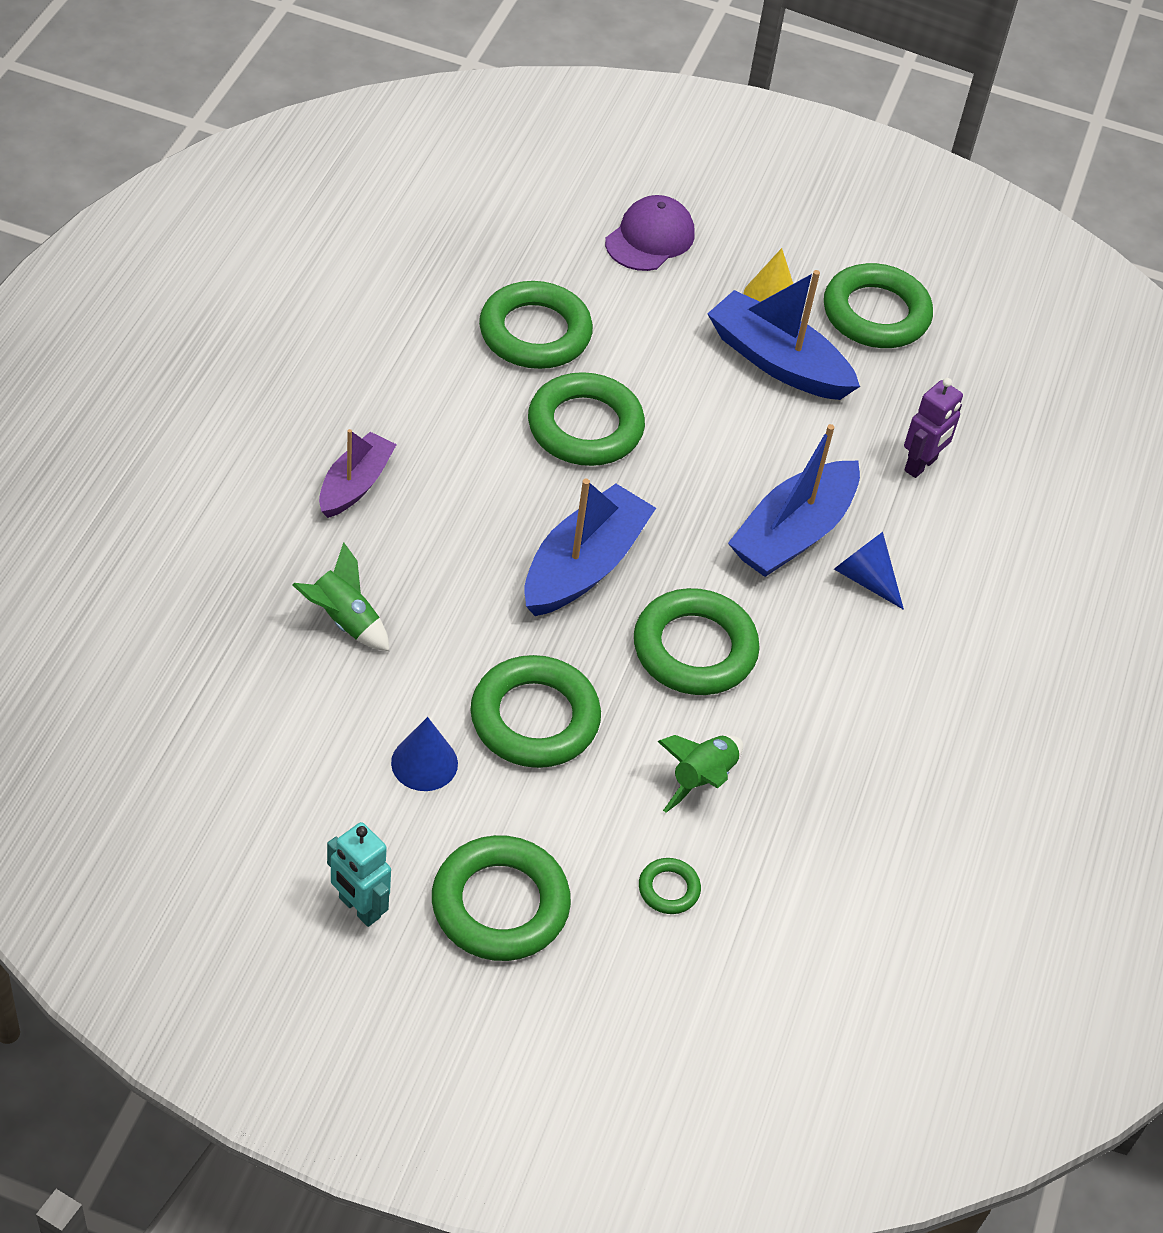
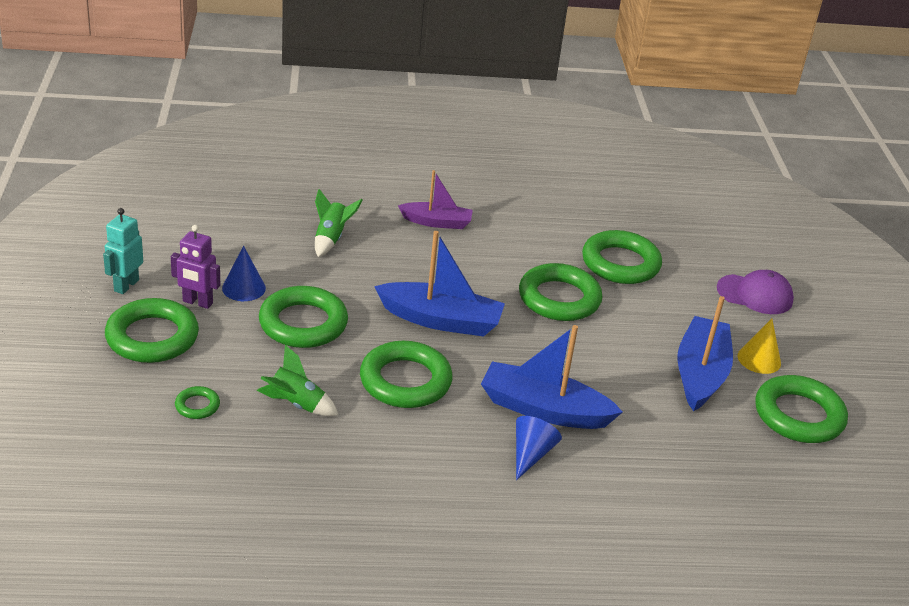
camera: 70 degrees right, 15 degrees down
purple robot [904,378,963,478] -> purple robot moved to [171,225,220,309]

